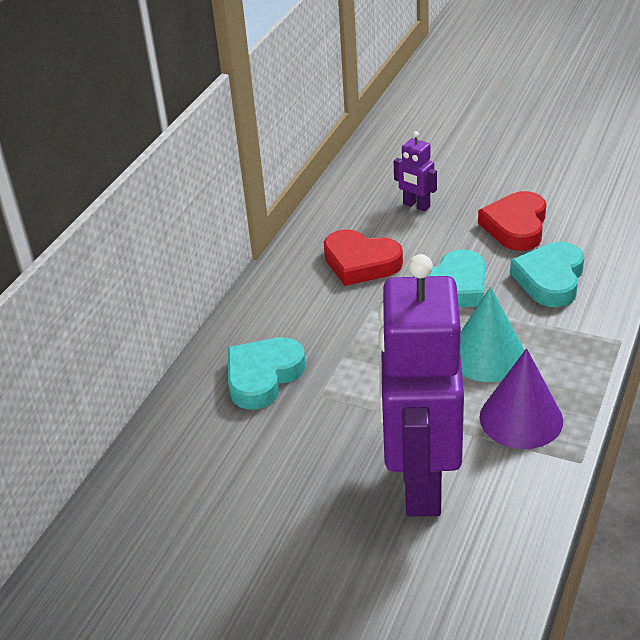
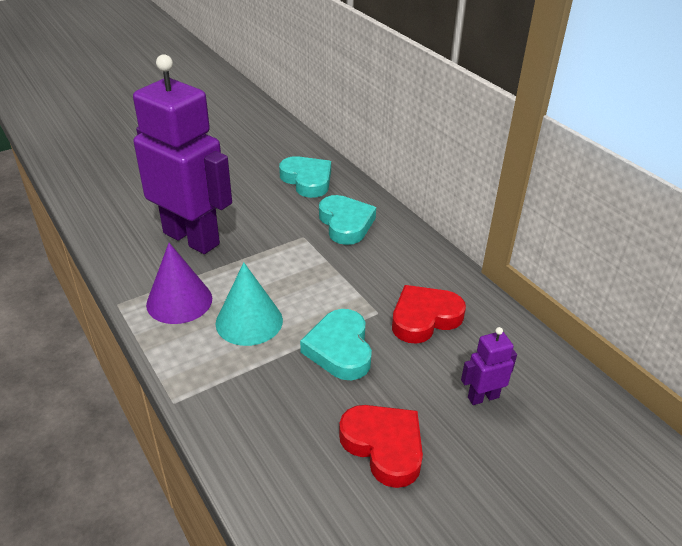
camera: 120 degrees right, 0 degrees up
turquoise heart [510,242,584,307] -> turquoise heart moved to [279,156,331,198]

